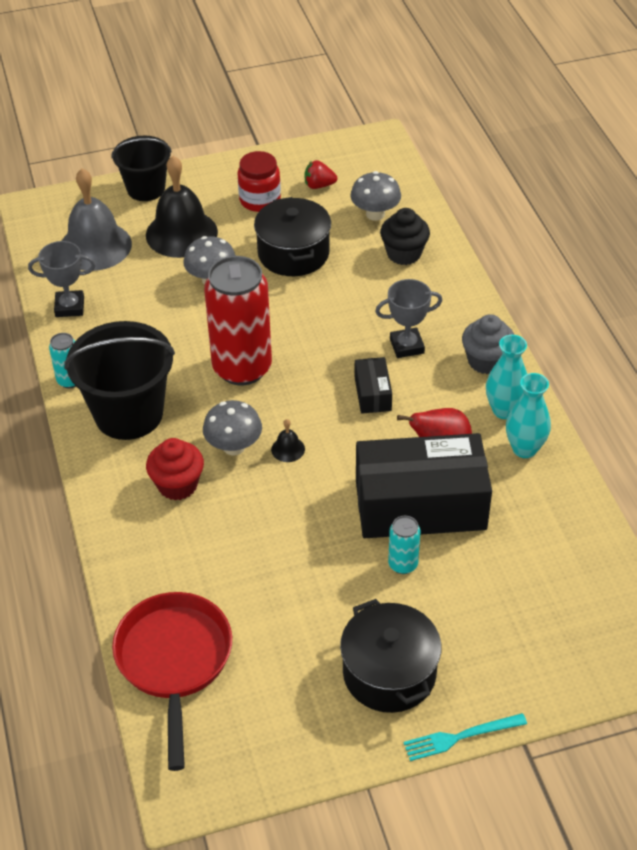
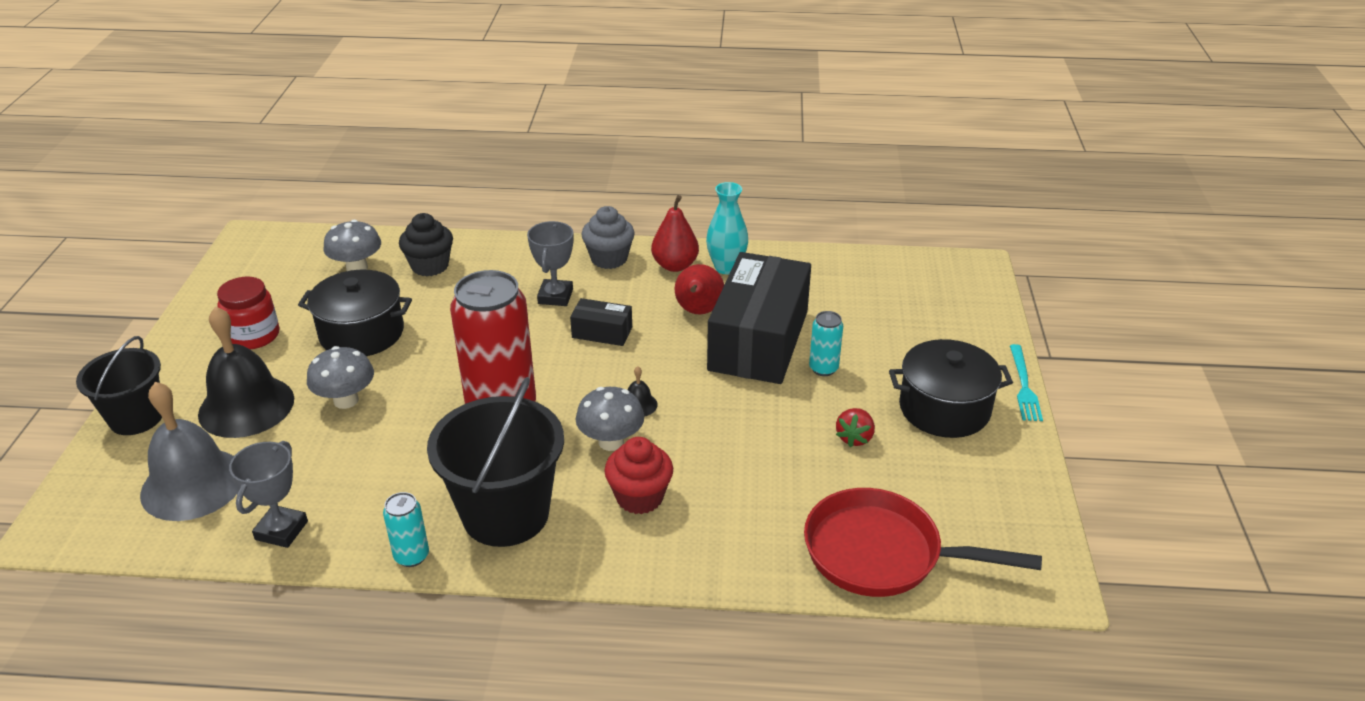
camera: 70 degrees left, 10 degrees down
red strawberry [304,160,337,189] -> red strawberry moved to [836,408,875,447]
turquoise vase [486,335,527,419] -> red pear [651,195,699,272]

